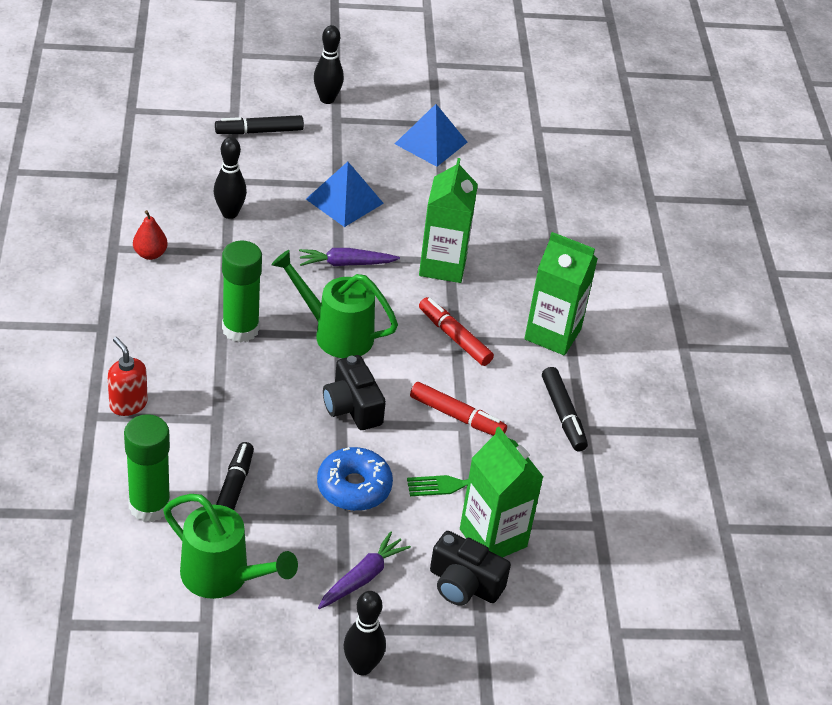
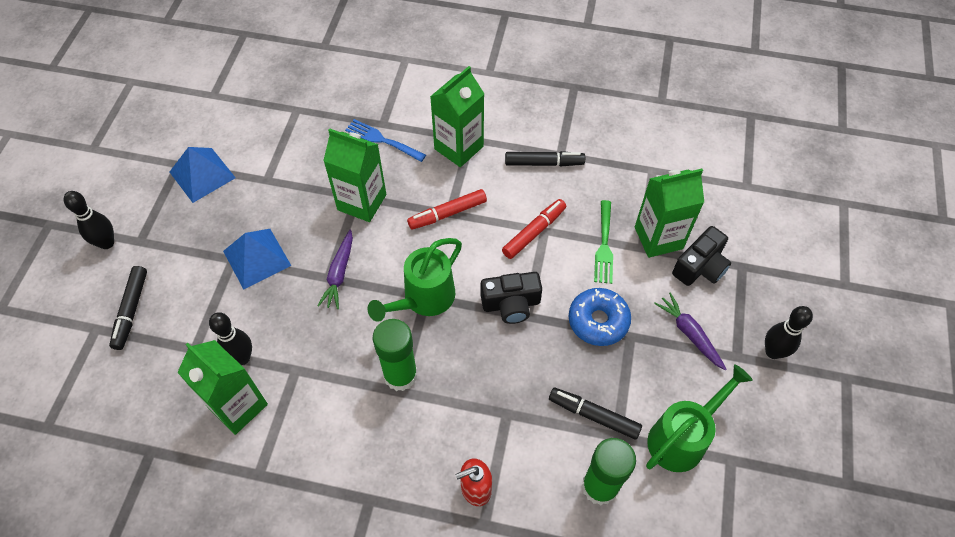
camera: 70 degrees left, 15 degrees up
red pear [133,210,168,260] -> none
none -> green carton [177,340,268,435]
none -> blue fork [345,119,426,162]

